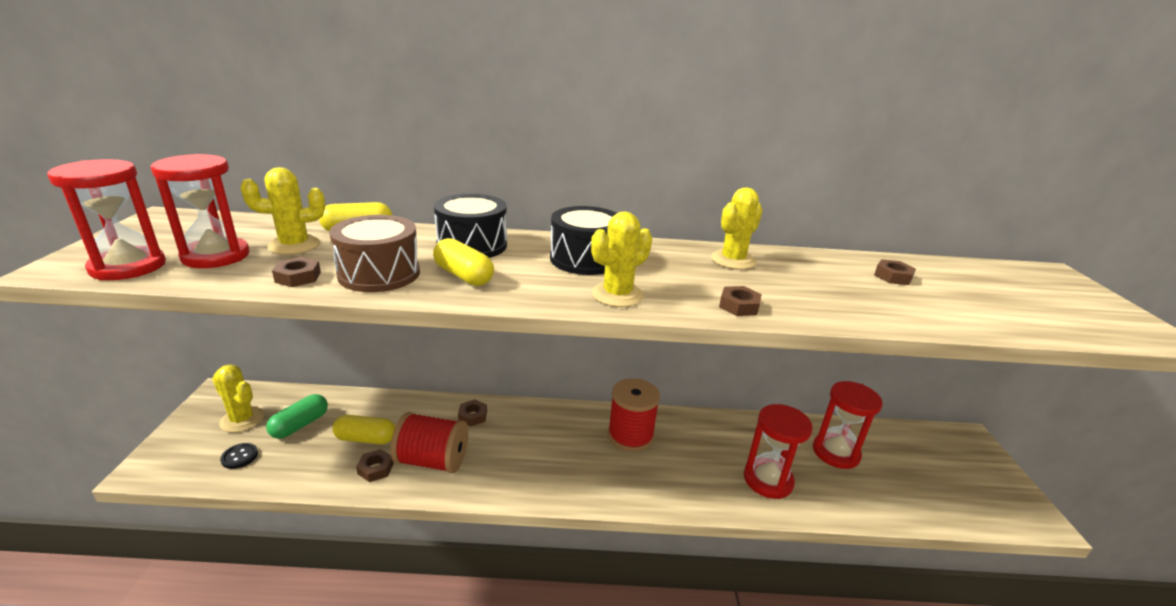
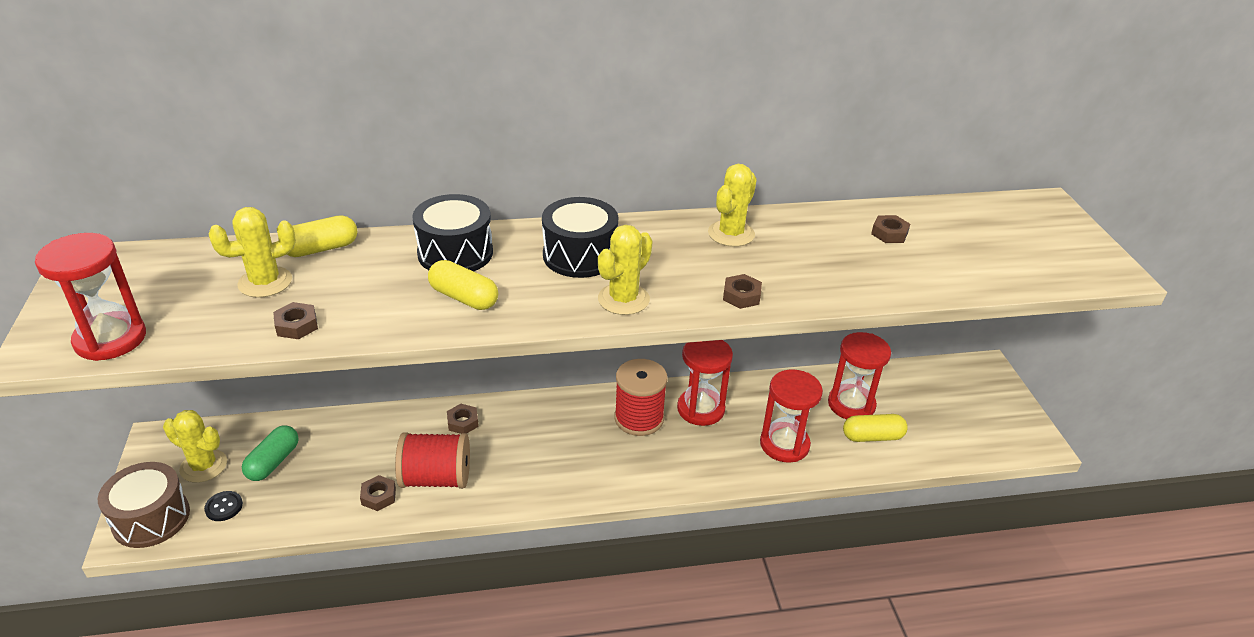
camera: 10 degrees left, 10 degrees up
red hourglass [150,154,249,268] -> red hourglass moved to [677,340,733,426]
brown drum [329,215,420,292] -> brown drum moved to [98,462,190,548]
yellow capsule [333,415,395,444] -> yellow capsule moved to [843,414,908,442]

